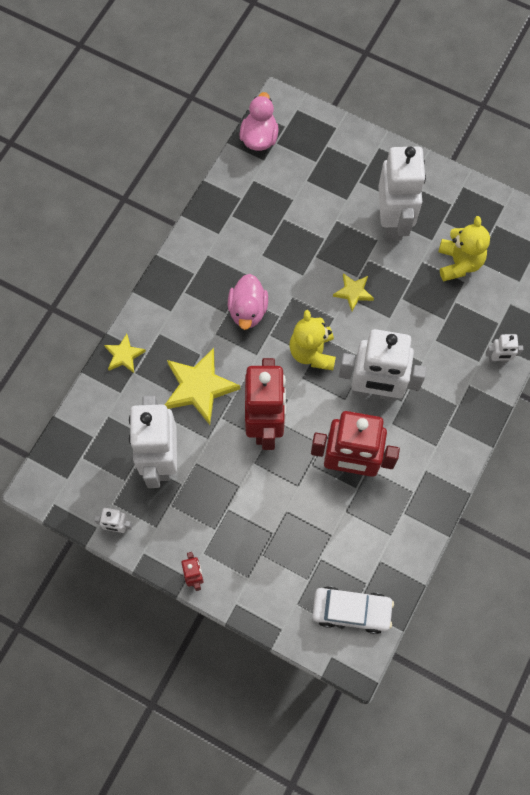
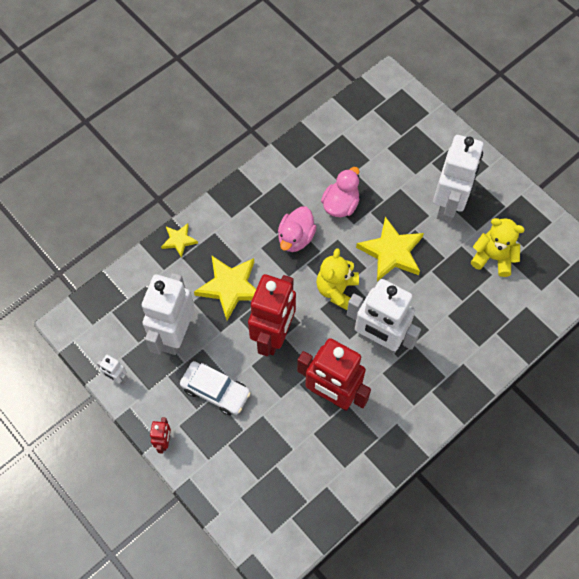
camera: 20 degrees right, 5 degrees down
pink duck [240,92,279,151] -> pink duck moved to [321,167,359,217]
white car [312,586,394,634] -> white car moved to [180,361,251,415]
yellow star [333,273,374,311] -> yellow star [356,217,424,281], size x1.85
yellow teddy bear [438,216,490,281] -> yellow teddy bear turned 90 degrees counterclockwise [471,218,525,277]
white robot [486,334,523,362] -> none

